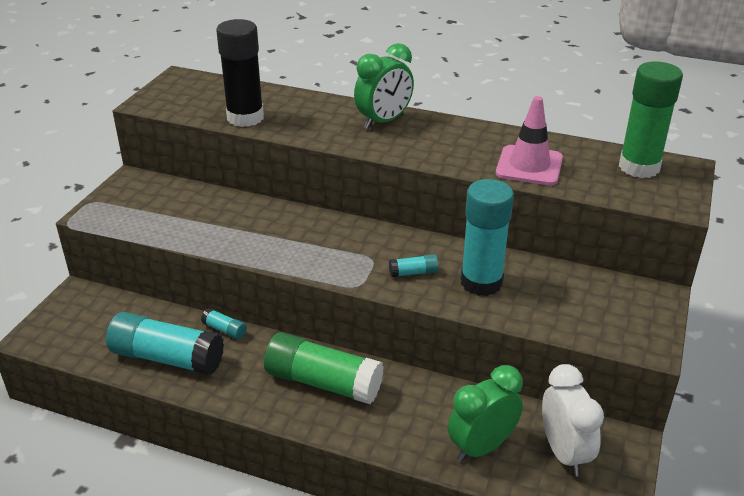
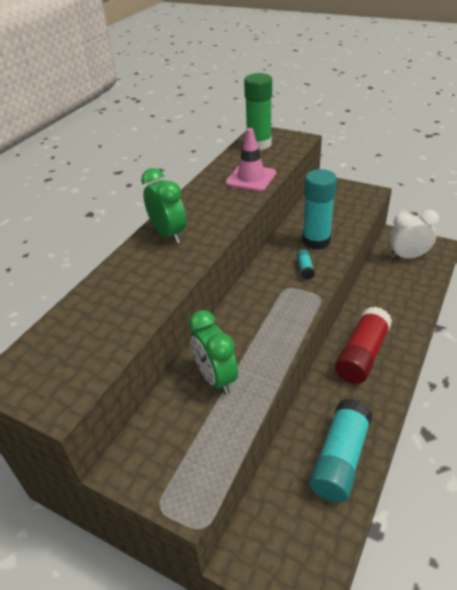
camera: 80 degrees left, 5 degrees up
turquoise glue stick [201,308,247,339] -> none
black glue stick [216,19,264,127] -> none
green glue stick [264,332,384,404] -> red glue stick [335,306,392,384]
green clock [448,365,523,462] -> green clock moved to [189,310,238,395]

